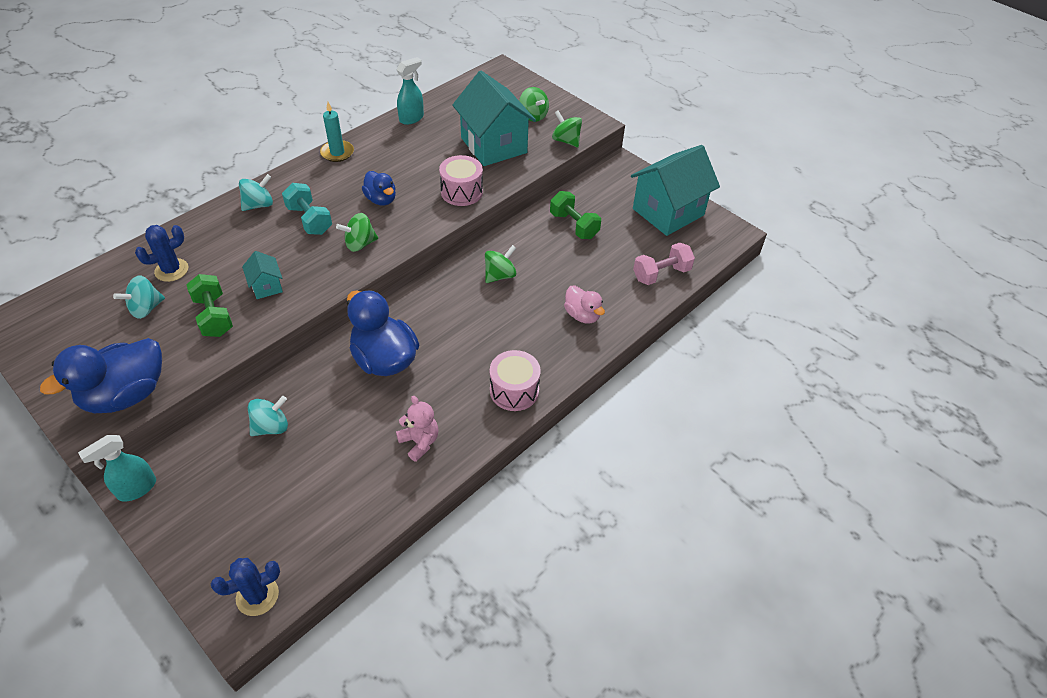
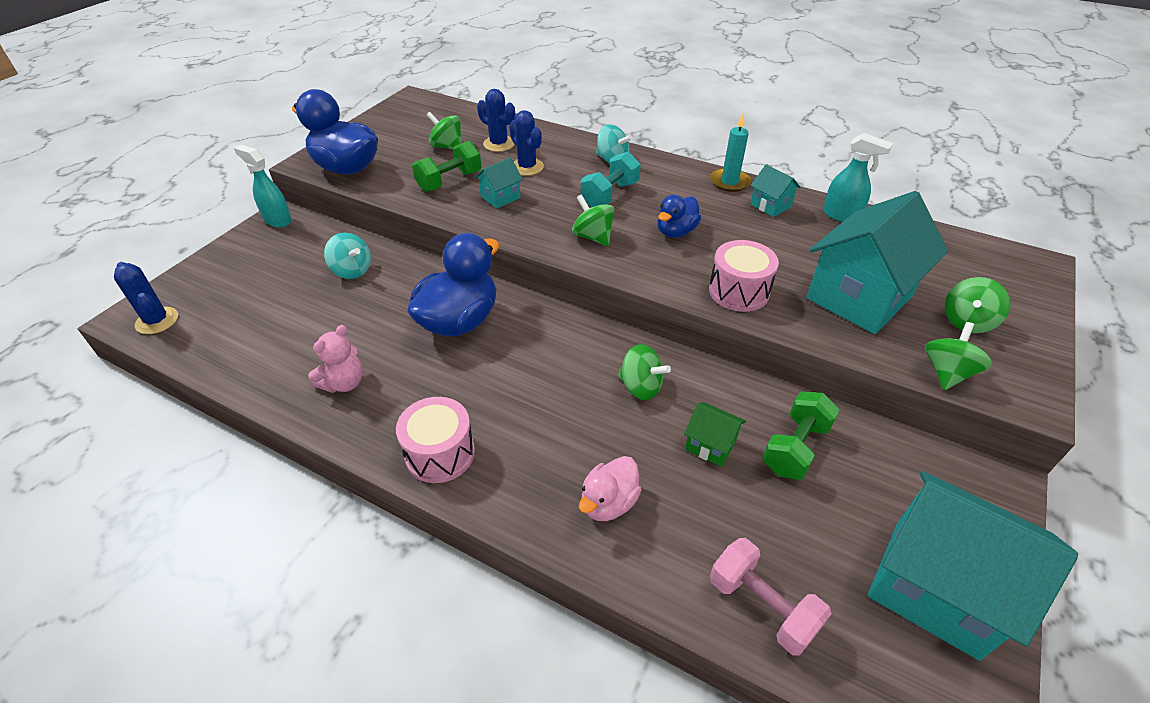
camera: 75 degrees right, 5 degrees down
turquoise spinning top [113,275,165,319] -> green spinning top [426,112,462,149]
none -> blue cactus [509,110,544,176]
none -> green house [684,402,746,467]
none -> turquoise house [750,164,801,217]

